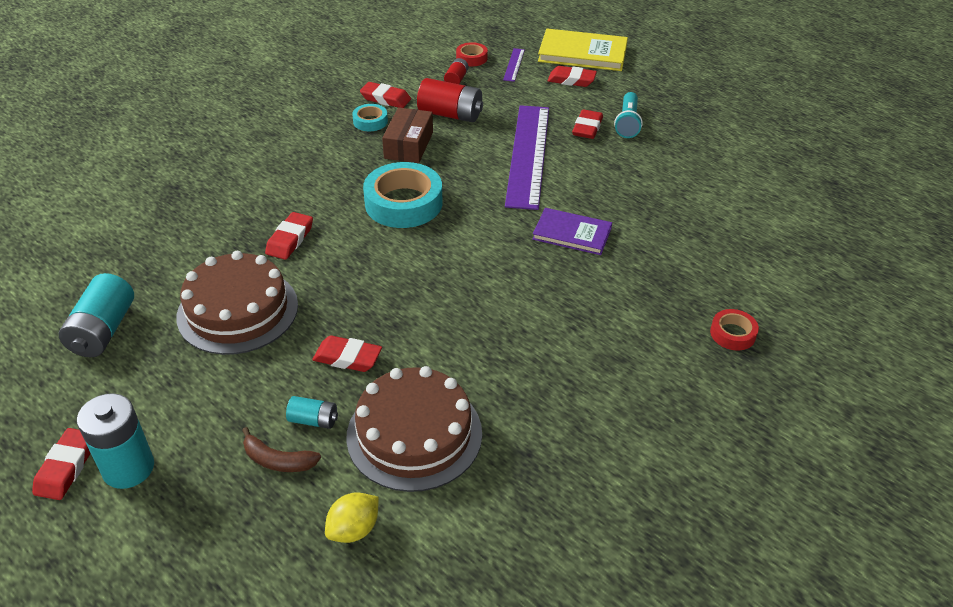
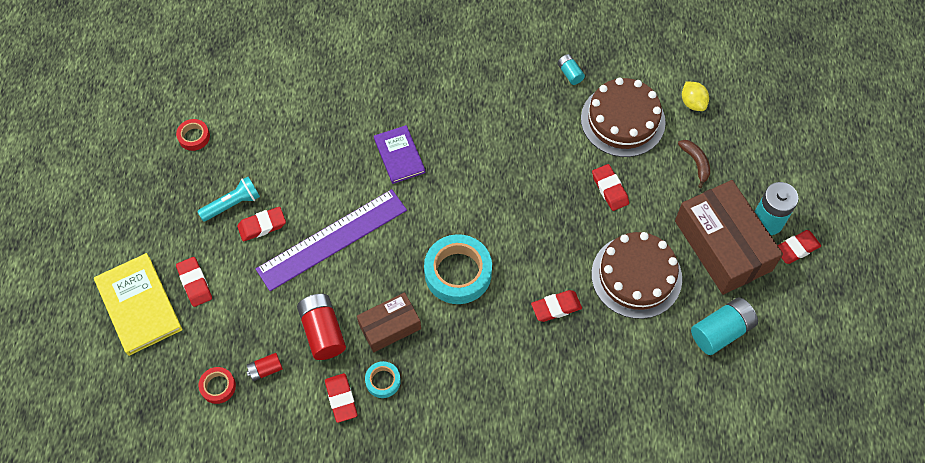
camera: 130 degrees left, 20 degrees up
turquoise battery [286,396,338,429] -> turquoise battery moved to [557,54,585,85]
yellow lemon [325,492,379,543] -> yellow lemon turned 60 degrees clockwise [682,81,709,111]
purple ruler [503,48,525,82] -> none
red tape [710,309,759,350] -> red tape moved to [176,119,210,151]
none -> brown box [675,180,783,295]

